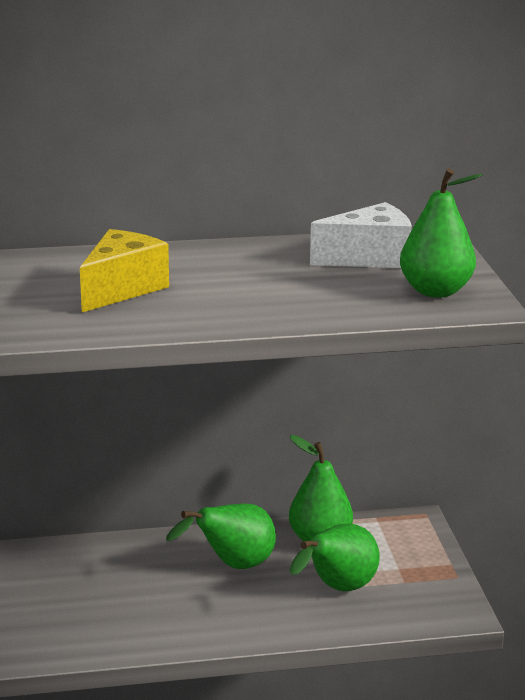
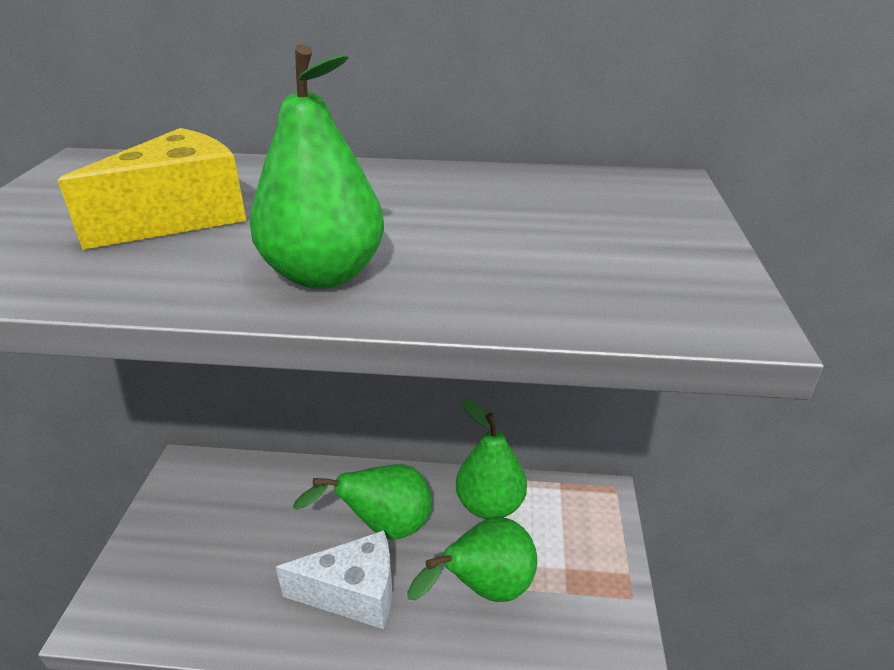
camera: 15 degrees right, 10 degrees up
white cheese [310,202,412,268] -> white cheese moved to [276,530,392,629]
green pear [400,168,483,298] -> green pear moved to [250,44,384,289]

